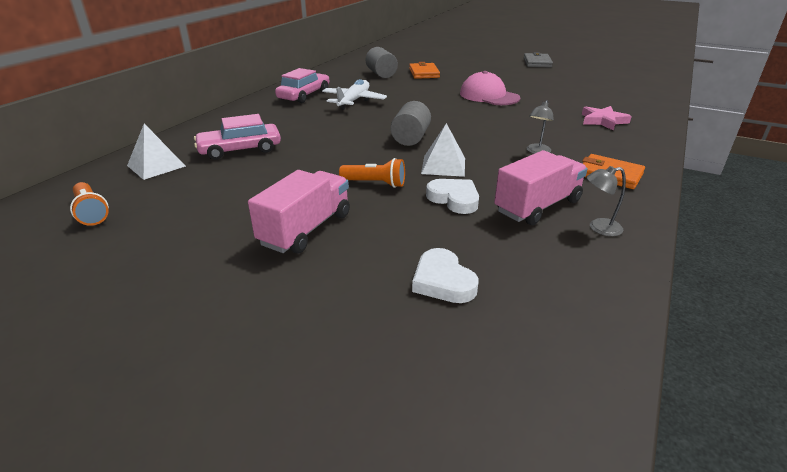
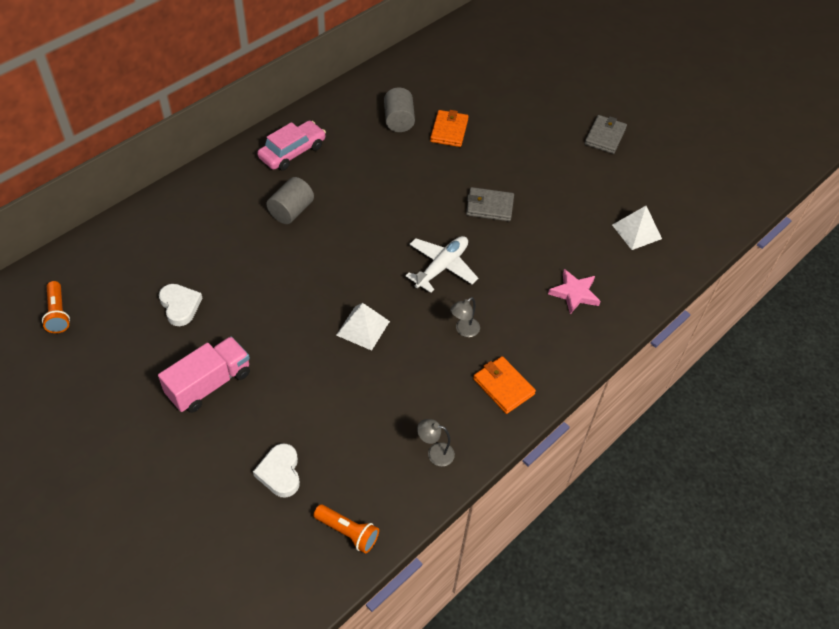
camera: 15 degrees right, 20 degrees up
white pyramid [127,124,186,180] -> white pyramid moved to [612,206,662,250]
pink car [194,114,281,160] -> none
white plane [322,79,387,110] -> white plane moved to [406,236,478,293]
orange flashlight [339,158,405,188] -> orange flashlight moved to [314,505,379,554]
grey cylinder [391,101,431,146] -> grey cylinder moved to [266,177,314,224]
white heart [426,179,479,214] -> white heart moved to [159,284,203,326]
pink cap [460,71,520,105] -> grey wallet [466,187,514,221]
pink truck [494,150,588,225] -> none

